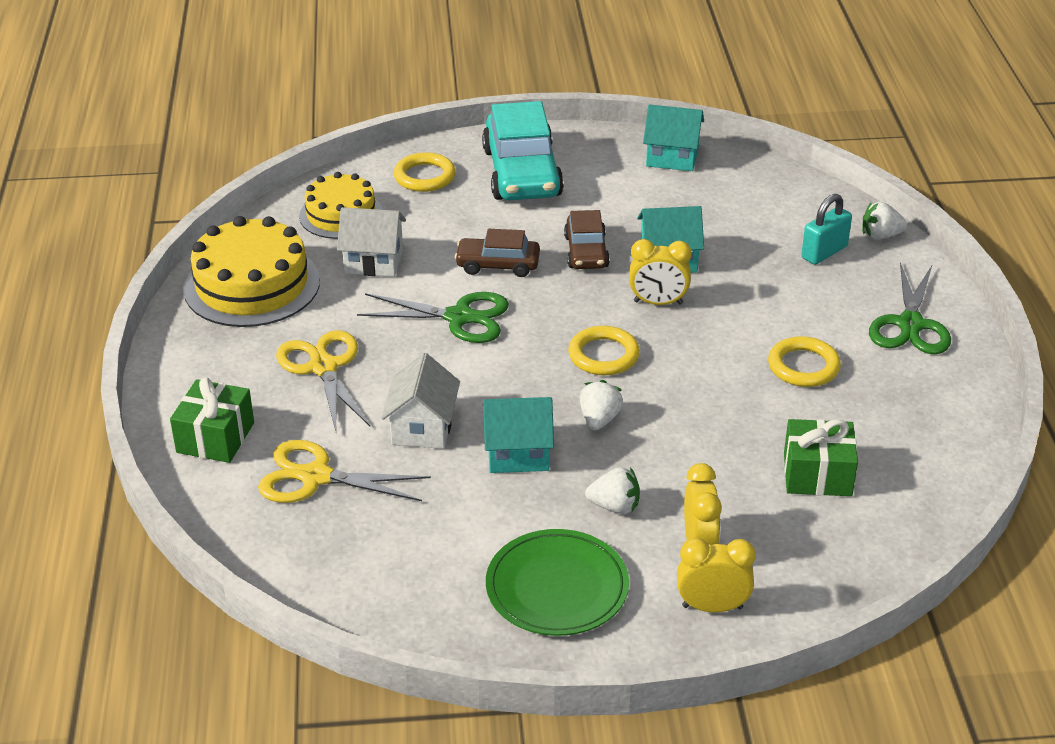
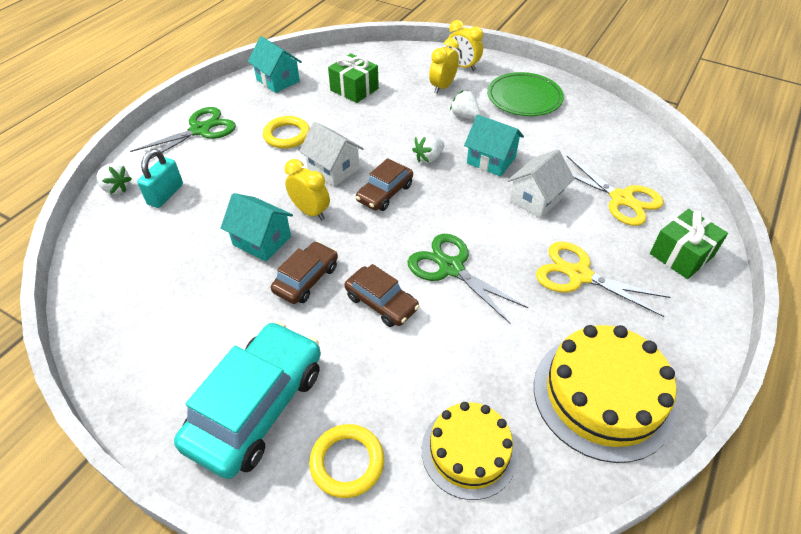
camera: 145 degrees left, 10 degrees up
yellow scissors [276,330,370,431] -> yellow scissors turned 105 degrees clockwise [536,241,671,317]
white house [337,207,406,277] -> white house moved to [299,122,364,187]
yellow ring [568,326,640,375] -> brown car [356,158,413,211]
turquoise house [643,105,704,171] -> turquoise house moved to [248,36,302,93]
turquoise padlock [801,194,852,265] -> turquoise padlock turned 60 degrees counterclockwise [137,149,183,208]

